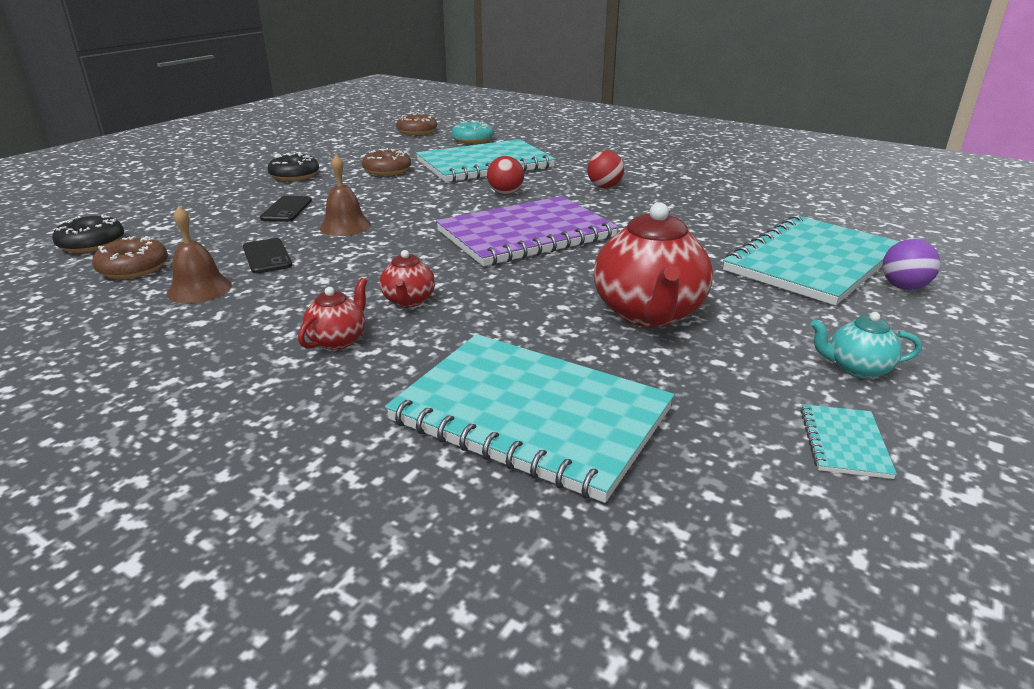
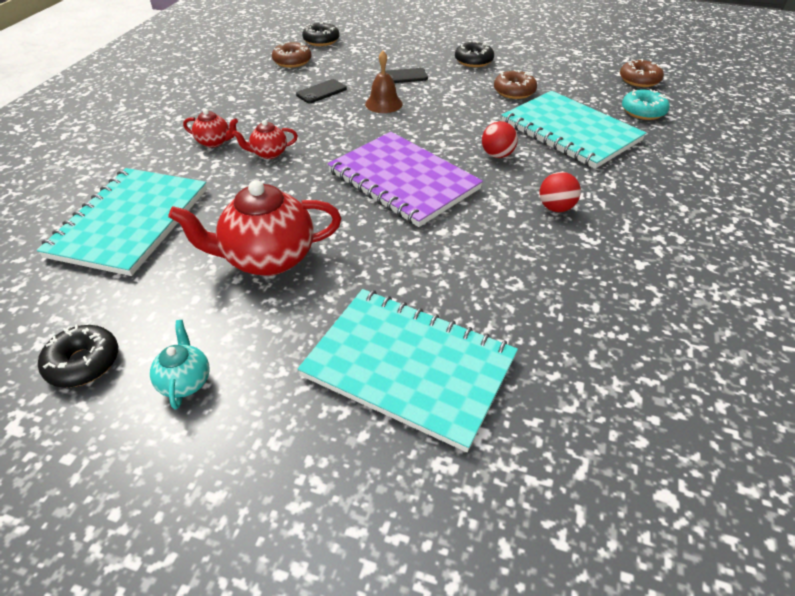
camera: 75 degrees right, 15 degrees up
brown bell [167,206,232,303] -> none
turquoise notebook [800,404,897,479] -> black donut [38,324,118,388]
purple ball [882,239,940,290] -> none

